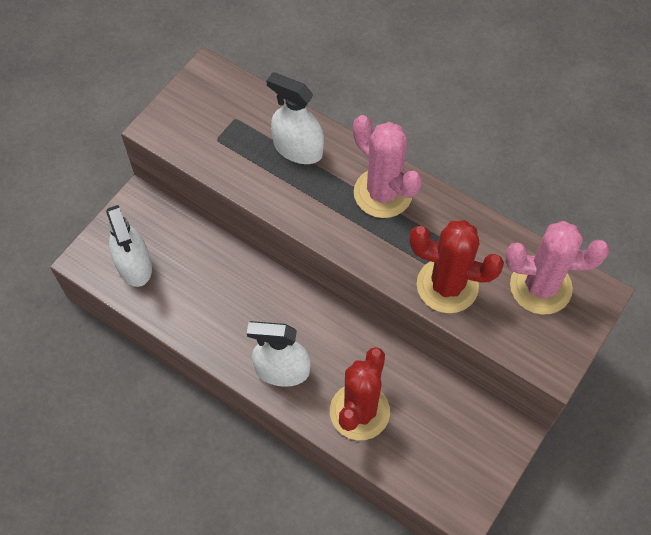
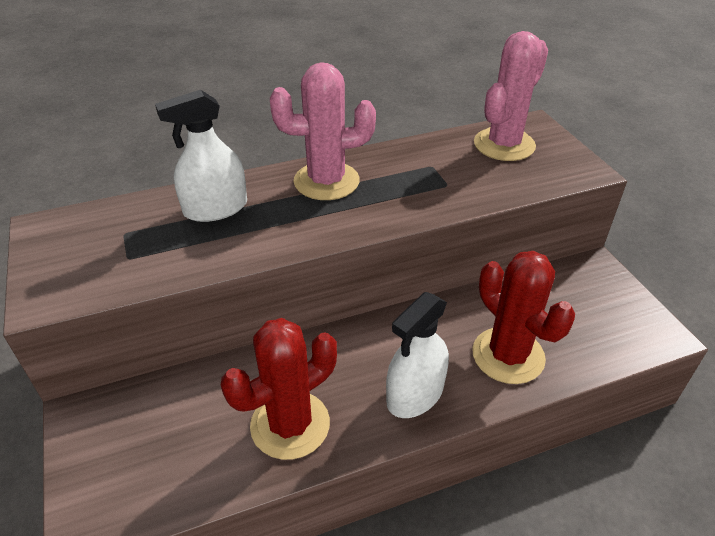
camera: 55 degrees left, 20 degrees down
white spray bottle [106,205,152,287] -> none
red cactus [409,220,504,313] -> red cactus moved to [221,318,337,460]

